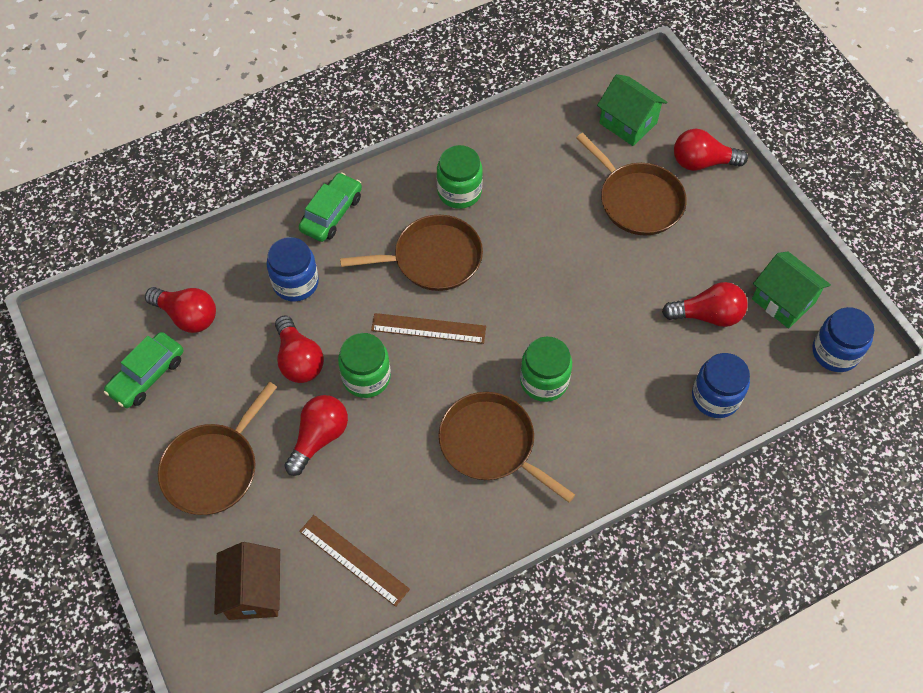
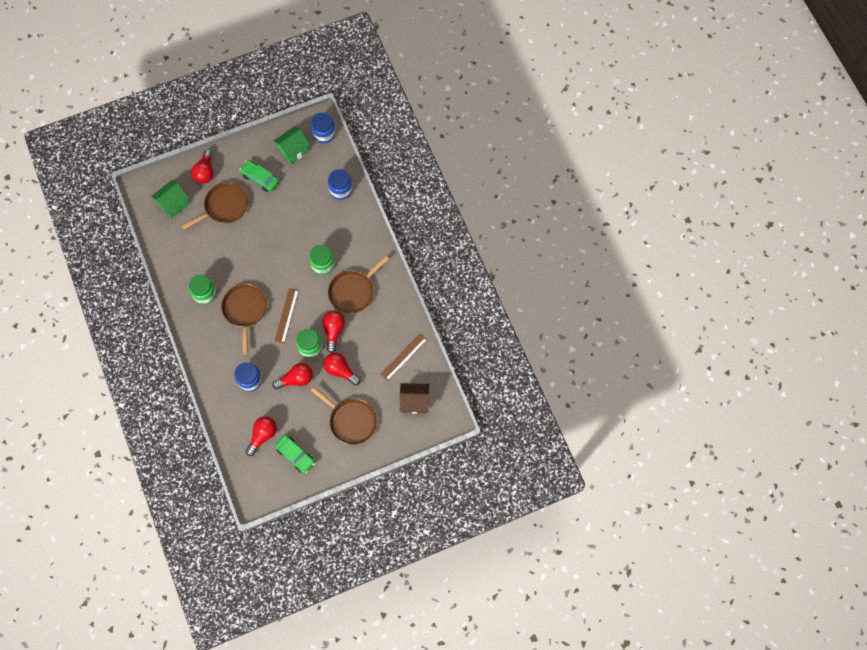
camera: 85 degrees left, 10 degrees up
green car [299,172,362,242] -> green car moved to [240,160,279,192]
red light bulb [662,282,747,327] -> red light bulb moved to [322,311,345,353]

